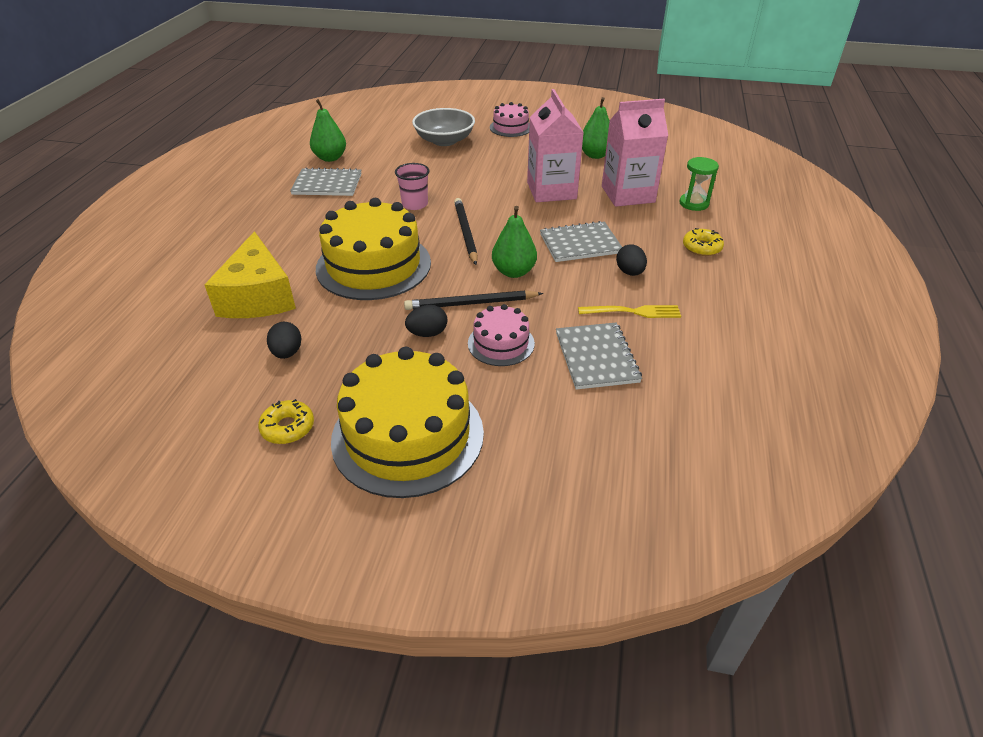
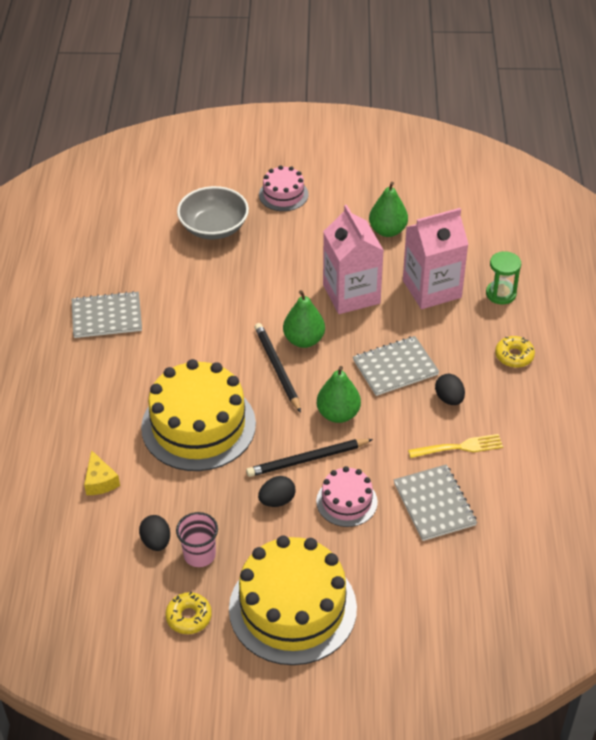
camera: 10 degrees left, 5 degrees up
yellow cheese [204,232,296,318] -> yellow cheese [84,450,120,495], size x0.47
green pear [310,99,346,162] -> green pear moved to [283,290,325,348]
pink cup [395,163,430,210] -> pink cup moved to [176,512,218,567]

